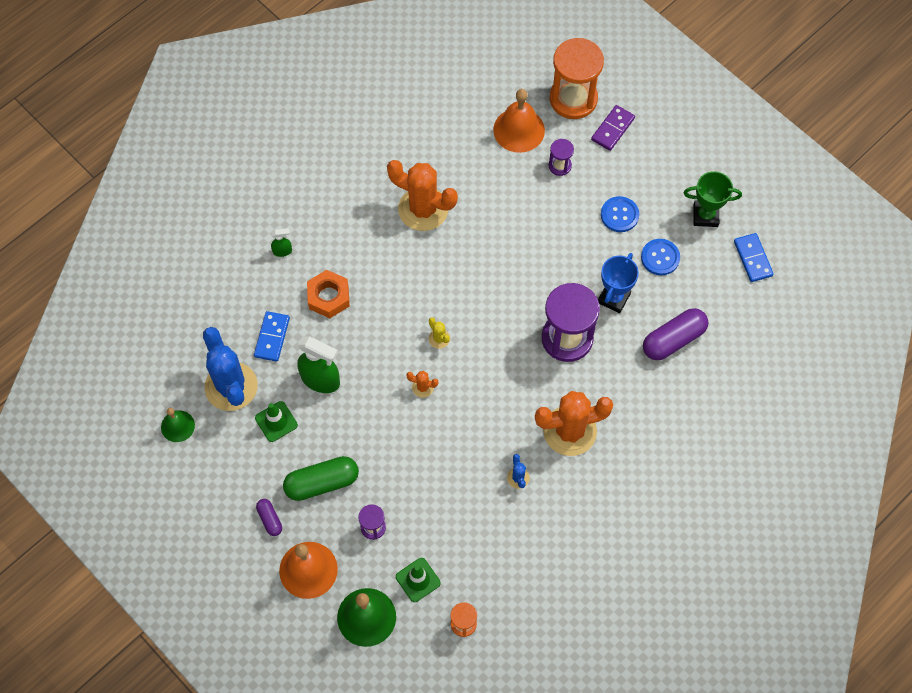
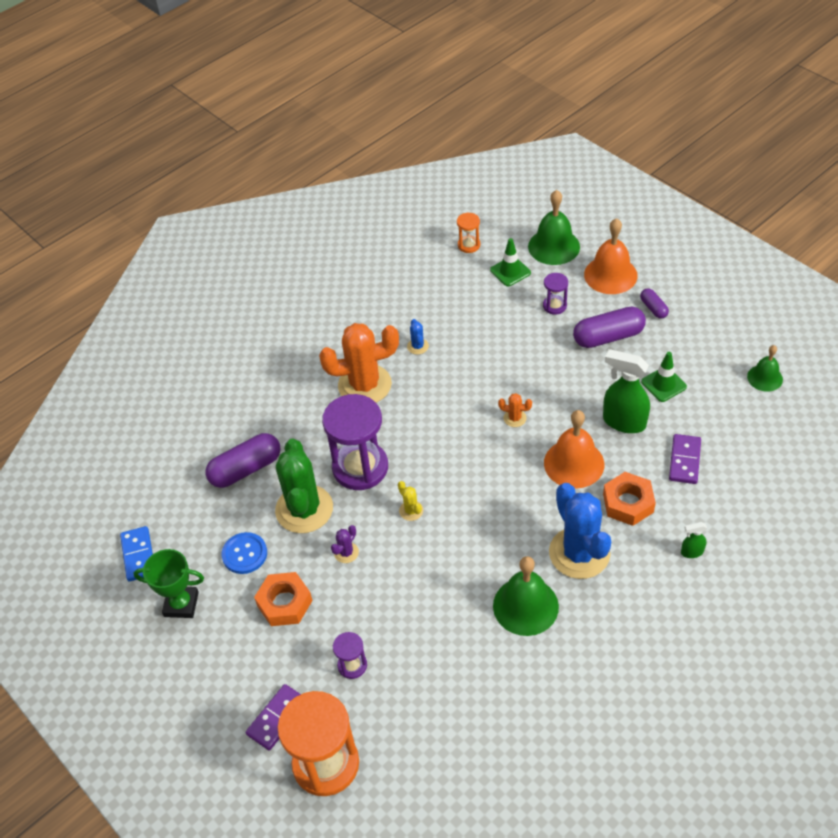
camera: 175 degrees left, 15 degrees down
blue cactus [203,327,258,411] -> blue cactus moved to [549,483,611,579]
blue domino [254,311,290,362] -> purple domino [669,434,701,484]
green capsule [283,456,359,501] -> purple capsule [573,307,646,348]
orange cactus [387,160,458,231] -> green bell [493,556,559,636]
yellow cactus [429,317,450,349] -> yellow cactus moved to [398,481,423,521]
orange bell [493,89,545,153] -> orange bell moved to [544,410,604,489]
blue trophy [598,253,639,313] -> green cactus [275,439,333,533]
blue button [601,196,639,232] -> orange nut [254,572,313,626]
none -> purple cactus [331,525,359,563]

